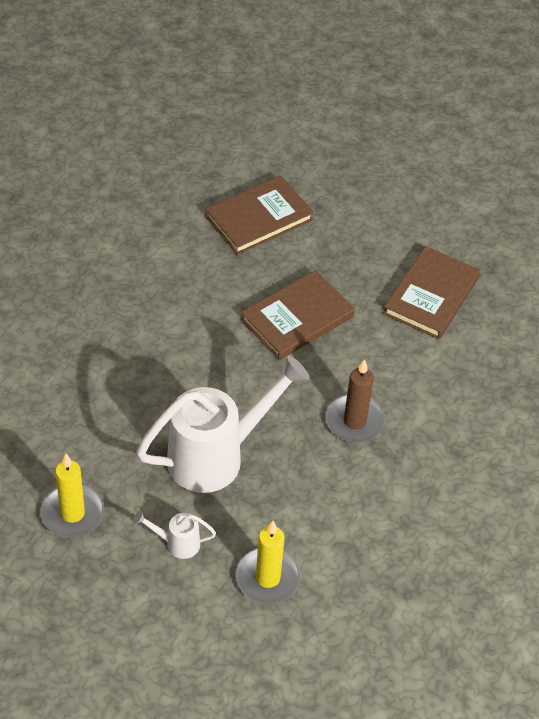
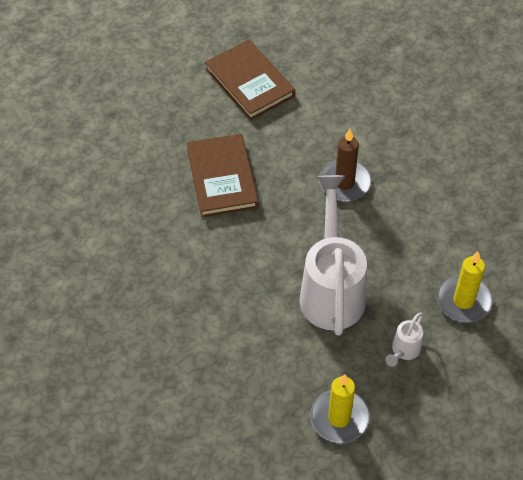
camera: 60 degrees left, 5 degrees up
brown book [205,176,314,255] -> none

